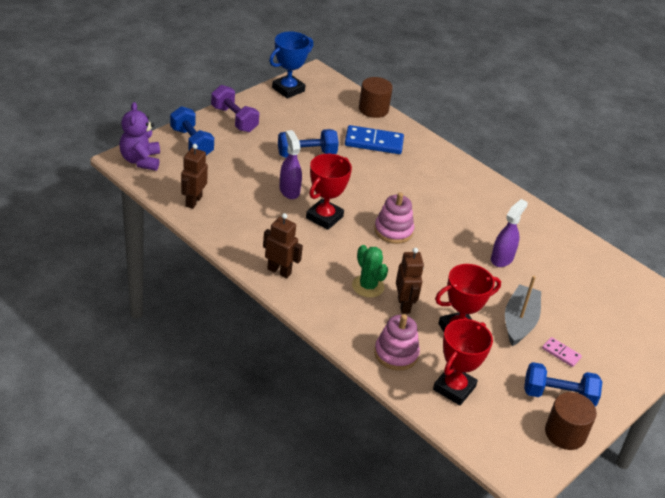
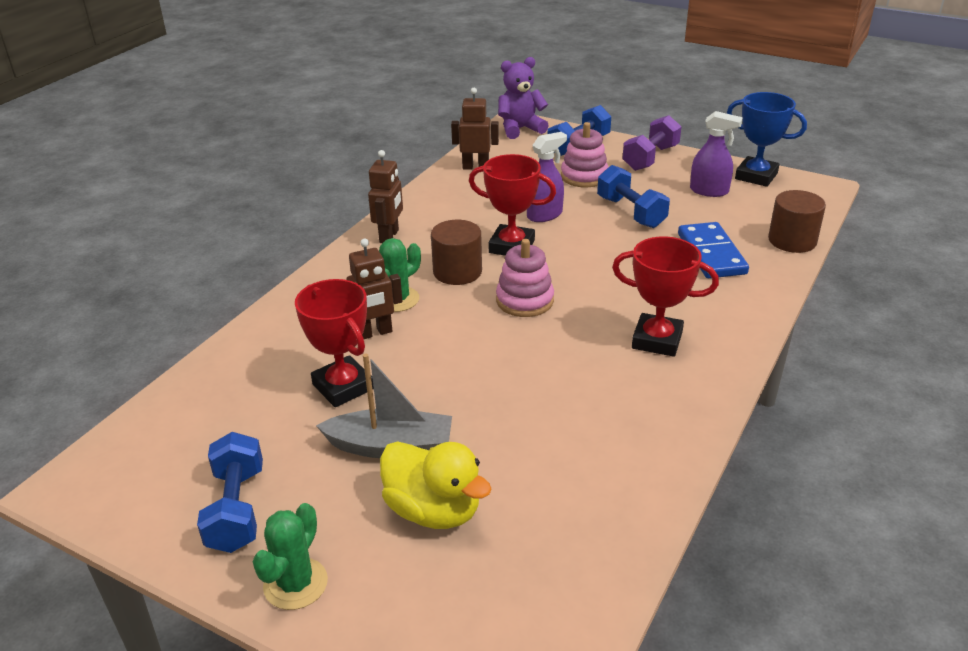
camera: 80 degrees right, 5 degrees down
pink stacking toy [374,314,420,370] -> pink stacking toy moved to [561,122,608,188]
red trophy [433,319,493,405] -> red trophy moved to [612,236,719,357]
purple spray bottle [491,199,528,267] -> purple spray bottle moved to [690,111,743,197]
pink domino [542,337,582,367] -> none
brown cylinder [545,392,597,450] -> brown cylinder moved to [431,220,482,285]
none -> green cactus [253,503,328,610]
none -> yellow duck [380,441,492,529]

